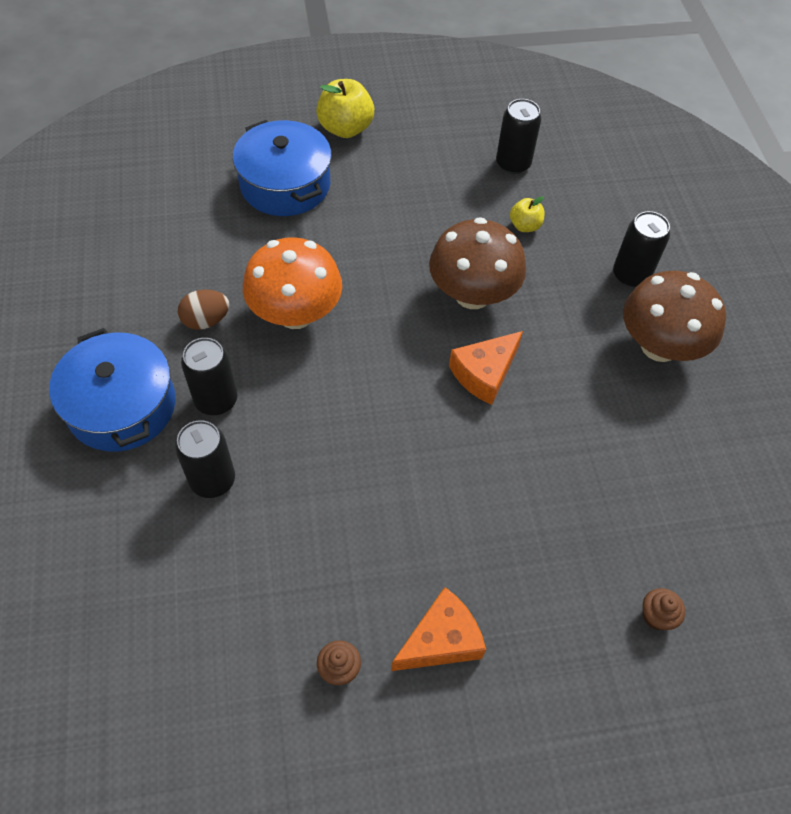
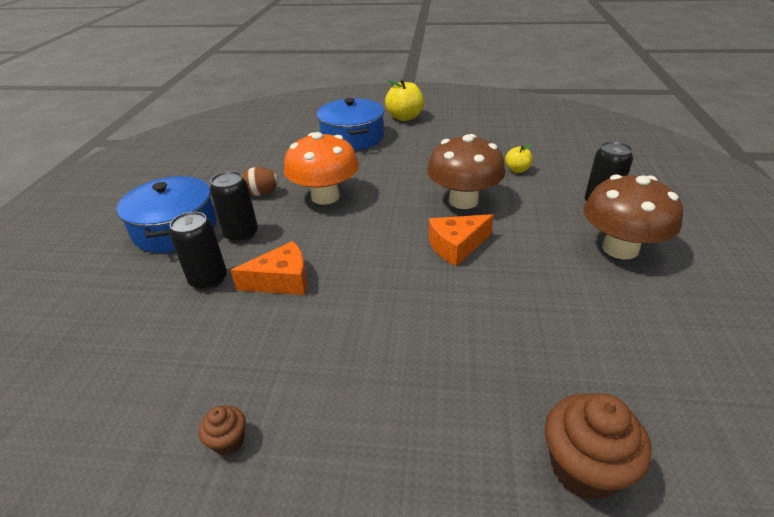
camera: 20 degrees right, 20 degrees down
orange cheese [391,587,486,671] -> orange cheese moved to [230,241,307,295]
black can [496,99,541,174] -> none
brown cupcake [643,588,685,630] -> brown cupcake [545,393,652,500], size x1.95

